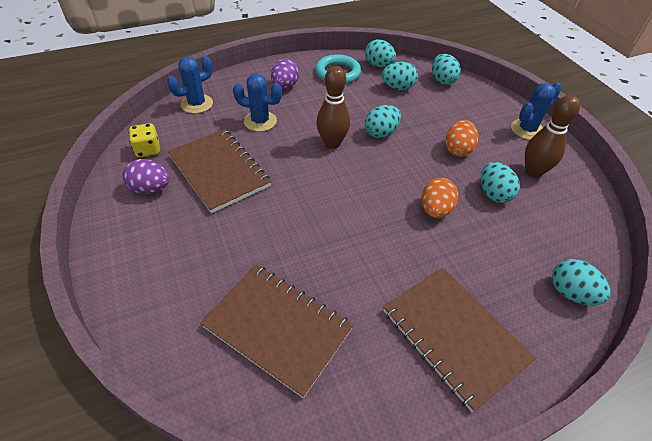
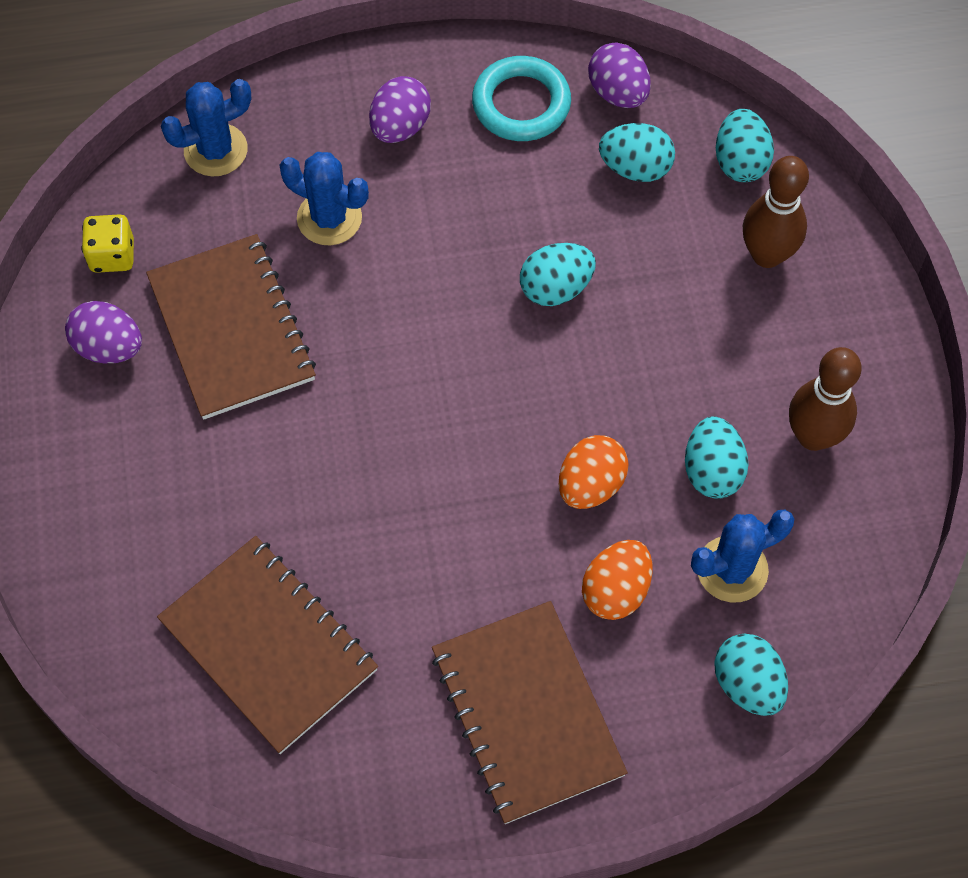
camera: 15 degrees right, 15 degrees up
brown bowling pin [316,66,350,149] -> brown bowling pin moved to [743,156,809,268]
turquoise egg [365,39,396,67] -> purple egg [588,42,651,108]
orange egg [445,120,478,157] -> orange egg moved to [582,540,652,620]
blue cactus [511,82,562,140] -> blue cactus moved to [691,510,794,602]

